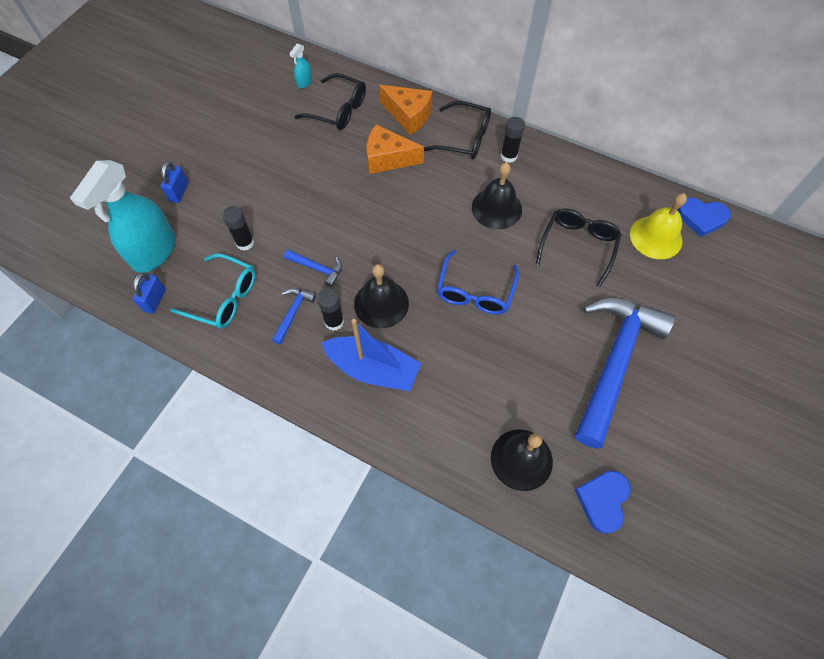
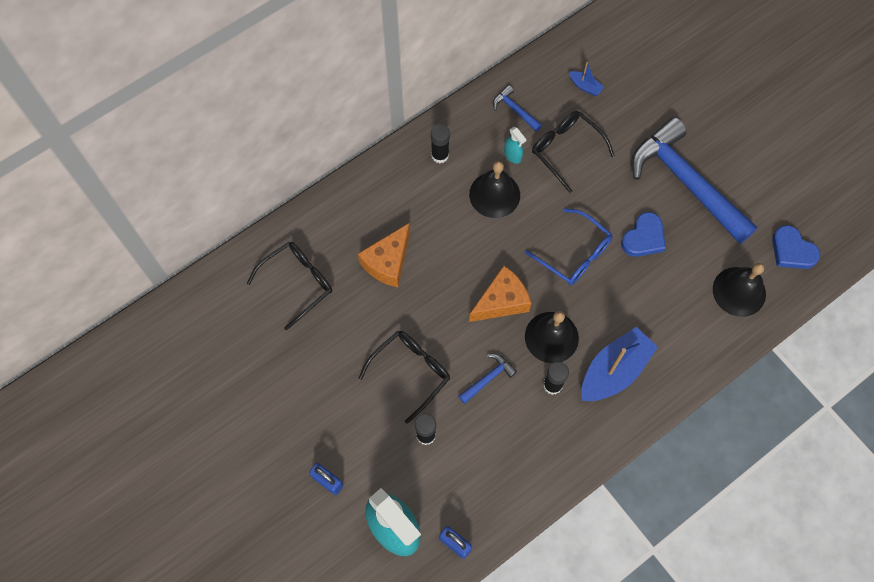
camera: 65 degrees left, 5 degrees up
turquoise glasses [170,254,256,329] -> none
blue hammer [272,288,316,344] -> blue hammer moved to [493,85,542,132]
turquoise spray bottle [289,43,312,88] -> turquoise spray bottle moved to [504,127,527,164]
orange cheese [379,85,433,135] -> orange cheese moved to [469,266,531,322]
black glasses [424,101,491,159] -> black glasses moved to [359,331,450,424]
yellow bell [630,193,687,259] -> blue boat [569,62,604,96]
blue heart [677,198,731,237] -> blue heart moved to [621,212,666,257]

